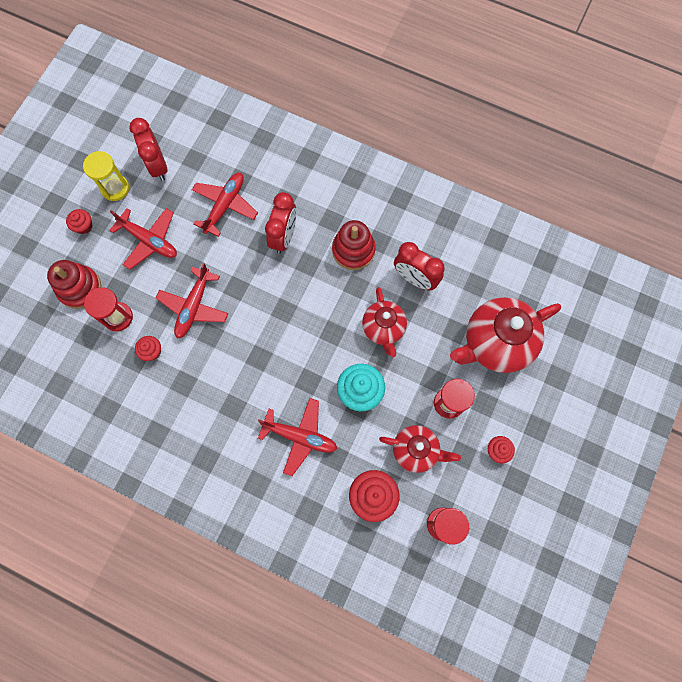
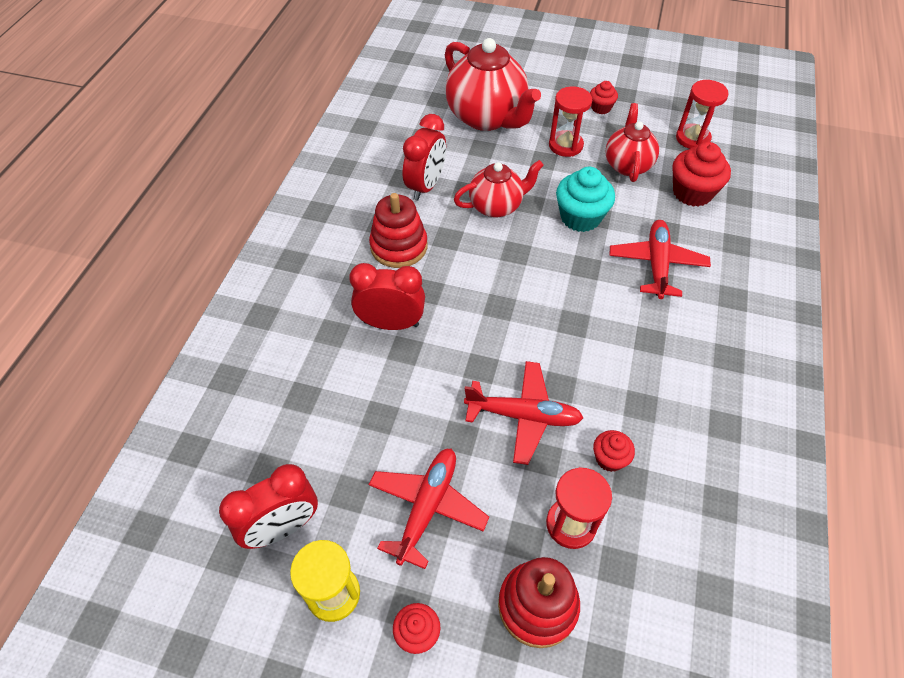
camera: 100 degrees left, 20 degrees down
red plane [192,173,258,237] -> none

